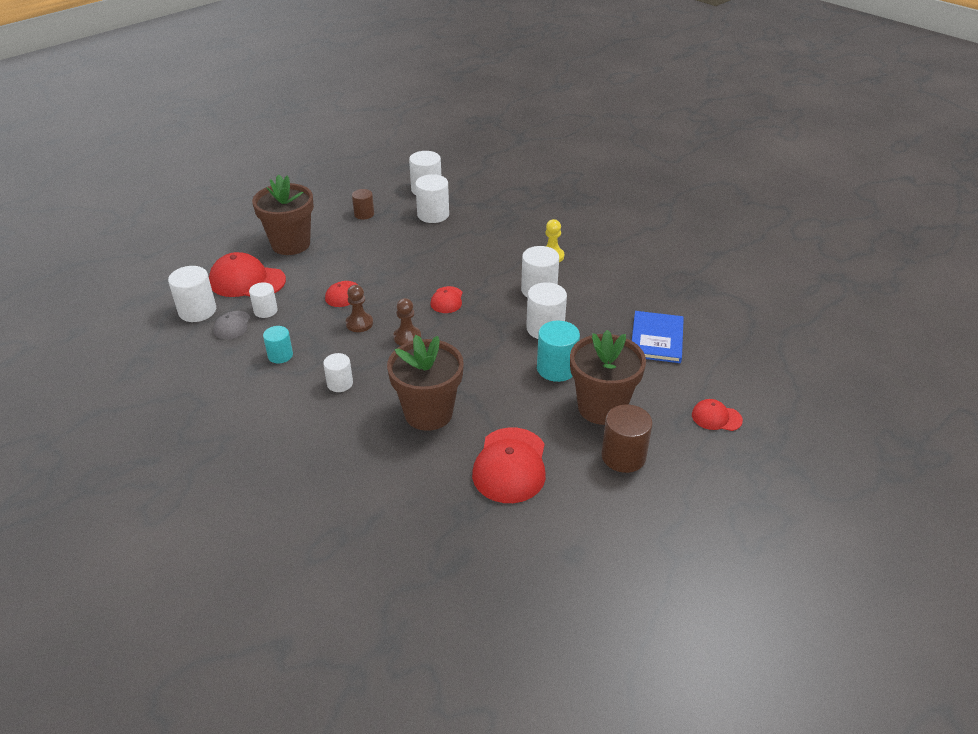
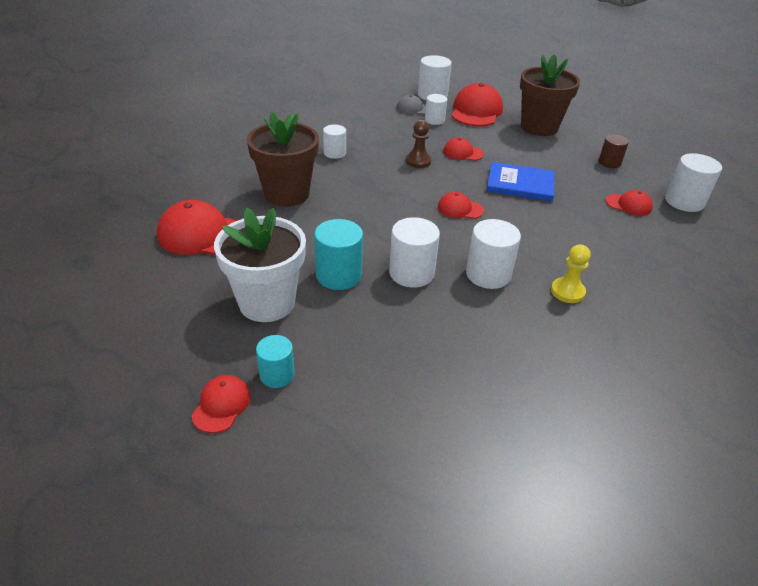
camera: 90 degrees right, 0 degrees up
turquoise cylinder [263,326,293,363] -> turquoise cylinder moved to [256,335,295,388]
brown pawn [393,298,421,346] -> none
white cylinder [415,174,449,223] -> red cap [606,190,653,216]
brown flower pot [570,330,646,425] -> white flower pot [214,208,306,322]
brown cylinder [601,405,653,473] -> none
blue book [632,311,684,363] -> blue book moved to [487,162,555,201]

